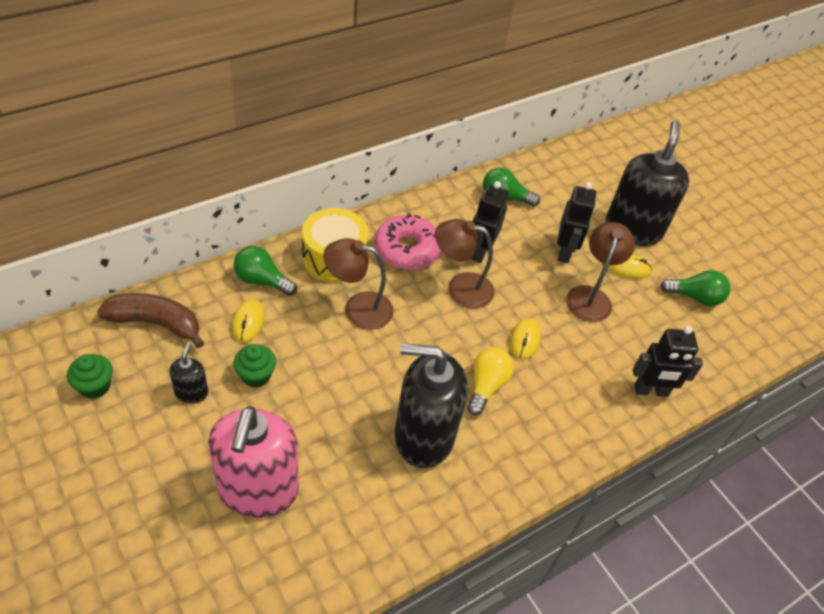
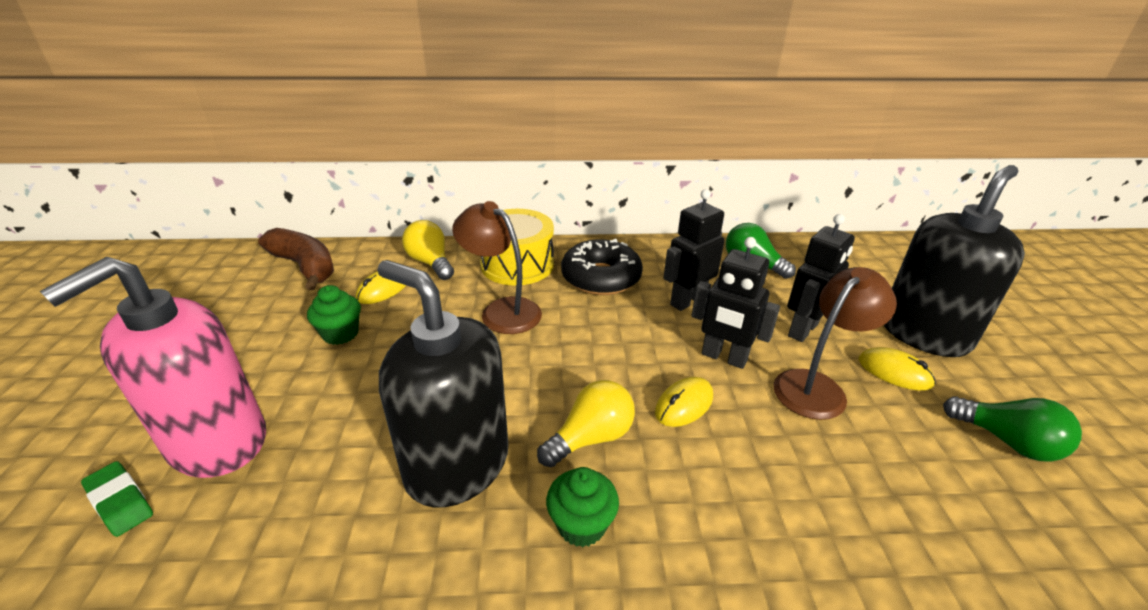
camera: 35 degrees right, 15 degrees down
green cupcake [67,354,113,399] -> green cupcake moved to [546,467,619,547]
black soap dispenser [169,342,208,404] -> none
green light bulb [234,246,297,296] -> yellow light bulb [402,220,454,280]
pink donut [374,213,441,270] -> black donut [561,239,643,295]
brown lamp [435,219,494,309] -> none
black robot [633,326,703,397] -> black robot moved to [691,237,780,369]
none -> green eraser [81,461,153,537]

